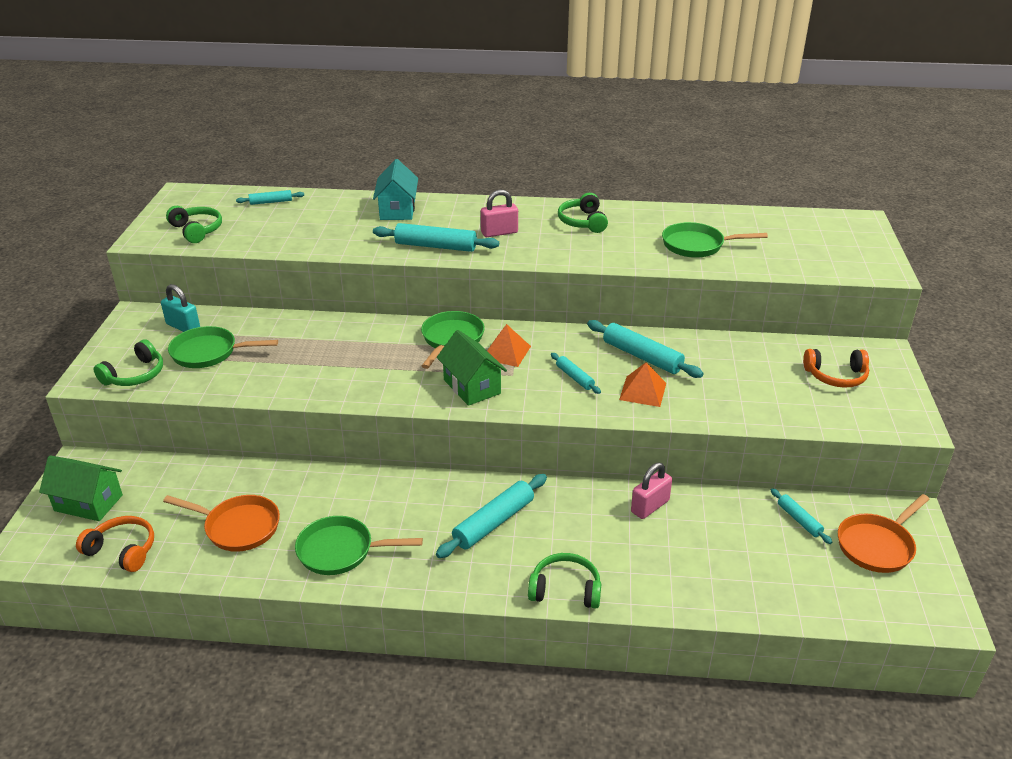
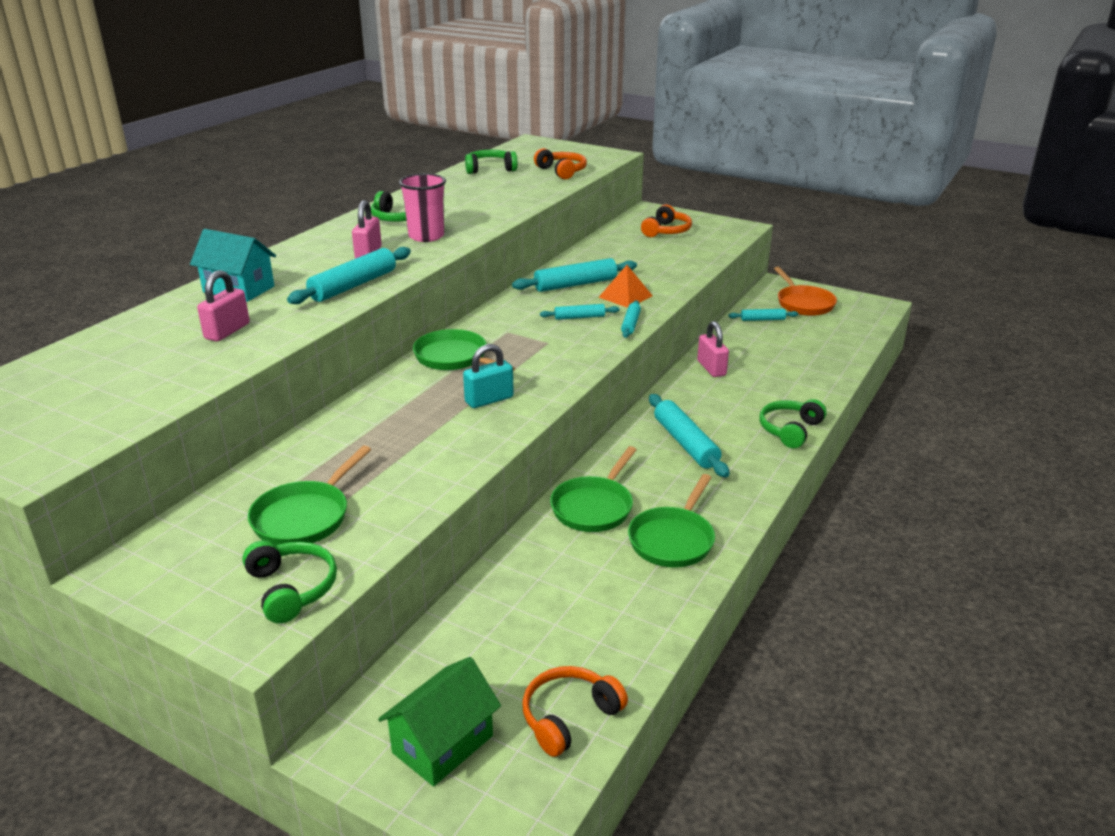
camera: 65 degrees left, 5 degrees down
turquoise padlock [161,284,200,332] -> turquoise padlock moved to [463,344,514,408]
orange pan [163,495,280,552] -> none
green headphones [166,206,222,243] -> green headphones moved to [465,150,518,174]
turquoise rolling pin [236,190,304,205] -> turquoise rolling pin moved to [621,300,641,338]
green house [437,330,507,406] -> none
orange pyramid [487,324,531,367] -> none
green pan [662,222,768,258] -> green pan moved to [550,446,637,532]
none -> pink padlock [197,270,250,342]
none -> pink cup [399,173,446,242]
none -> orange headphones [534,148,587,179]

